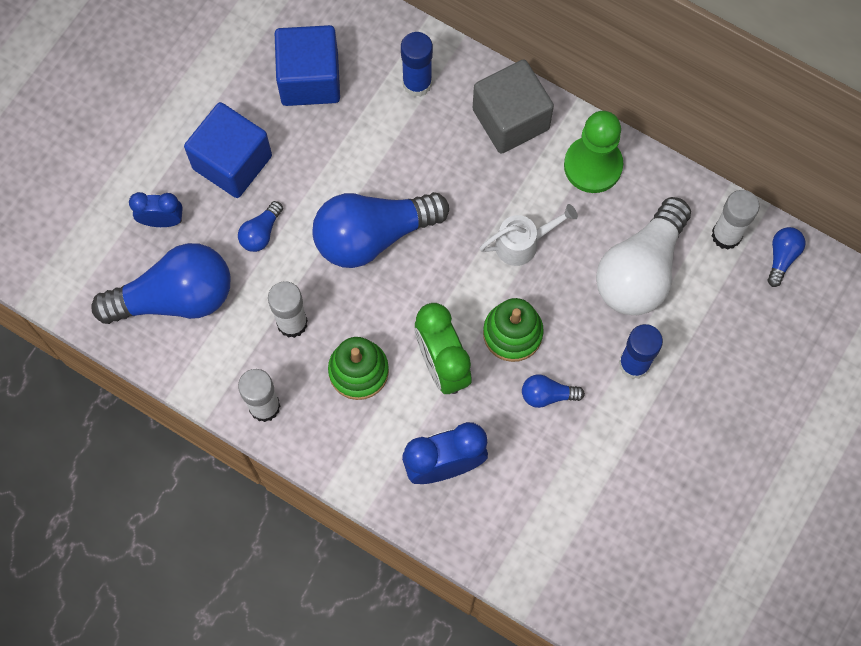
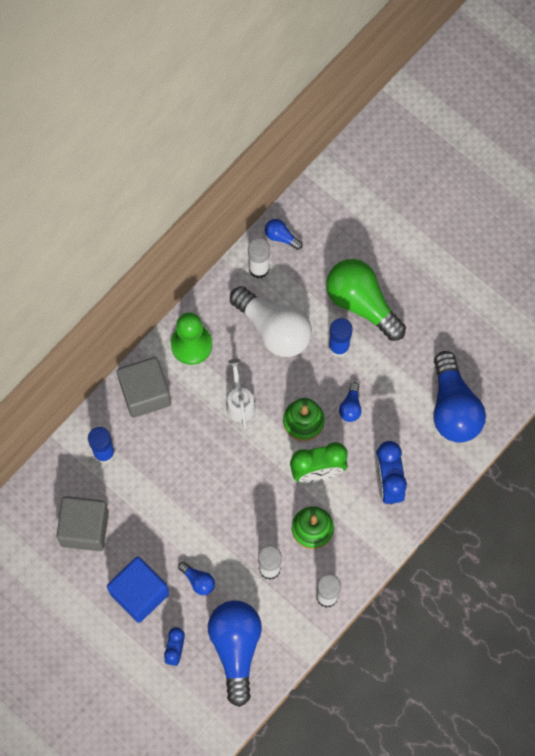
camera: 80 degrees left, 0 degrees up
blue cube [275,25,340,106] -> grey cube [56,496,109,551]
blue light bulb [312,192,449,268] -> blue light bulb moved to [433,351,486,443]
none -> green light bulb [326,259,406,341]

